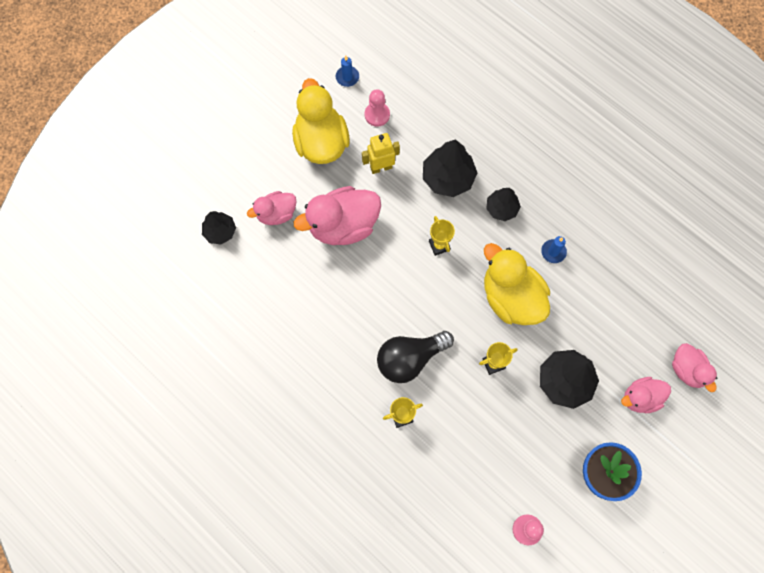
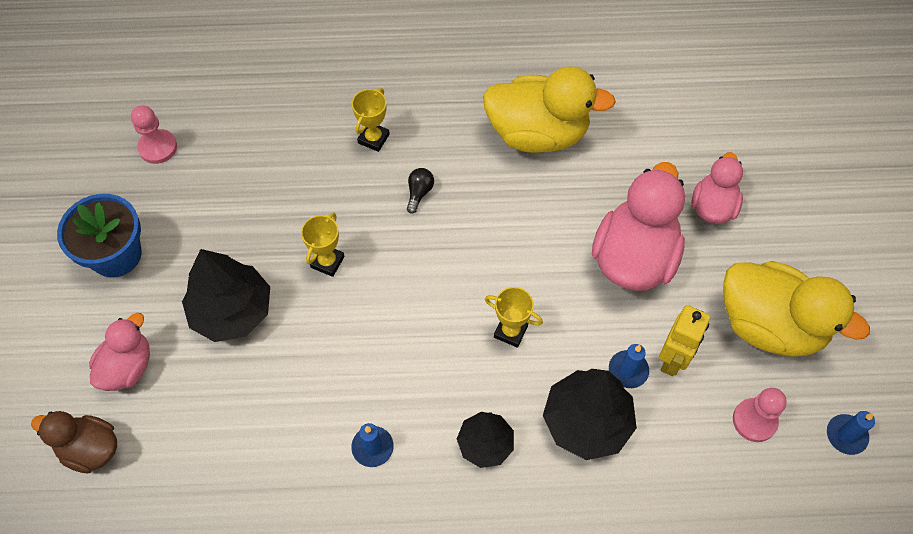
camera: 135 degrees right, 10 degrees down
black tree [202,211,236,245] -> none
black light bulb [377,331,454,383] -> black light bulb [407,168,434,214], size x0.41
yellow duck [484,243,550,325] -> yellow duck moved to [483,66,616,153]
pink duck [672,343,717,392] -> brown duck [31,411,117,473]
none -> blue candle [609,344,649,388]

